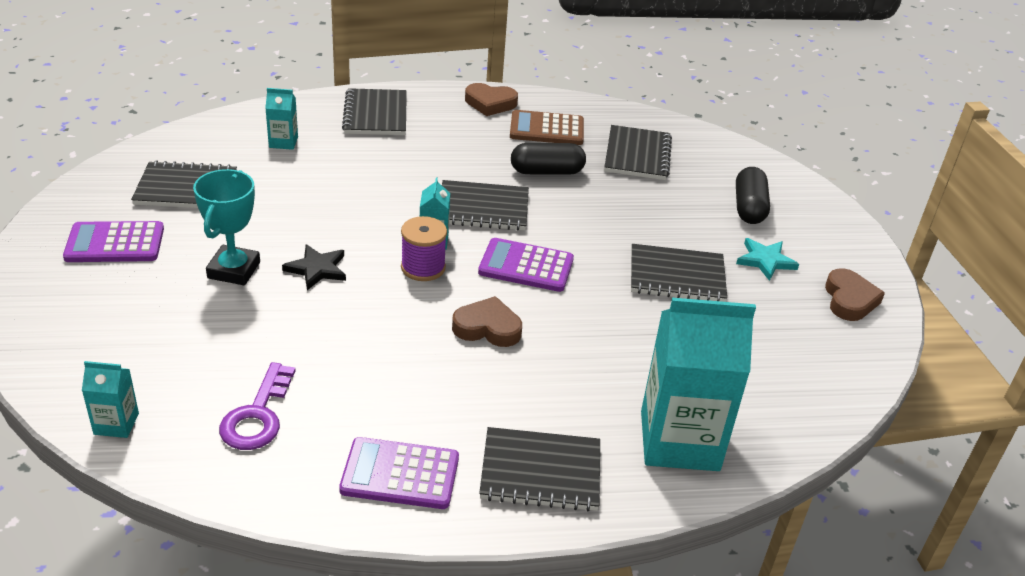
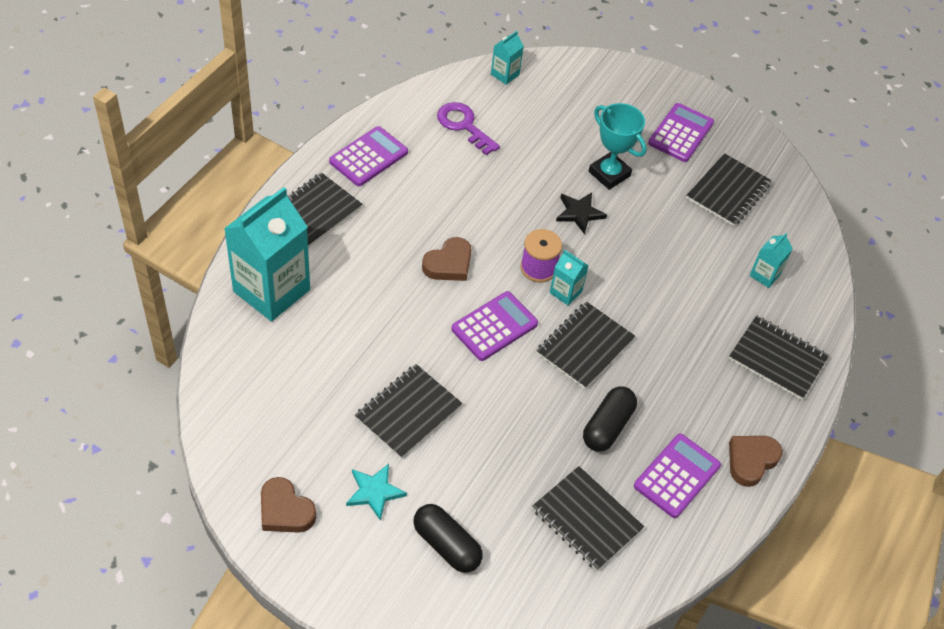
camera: 125 degrees right, 15 degrees up
brown calculator [510,110,584,145] -> purple calculator [634,434,721,518]

